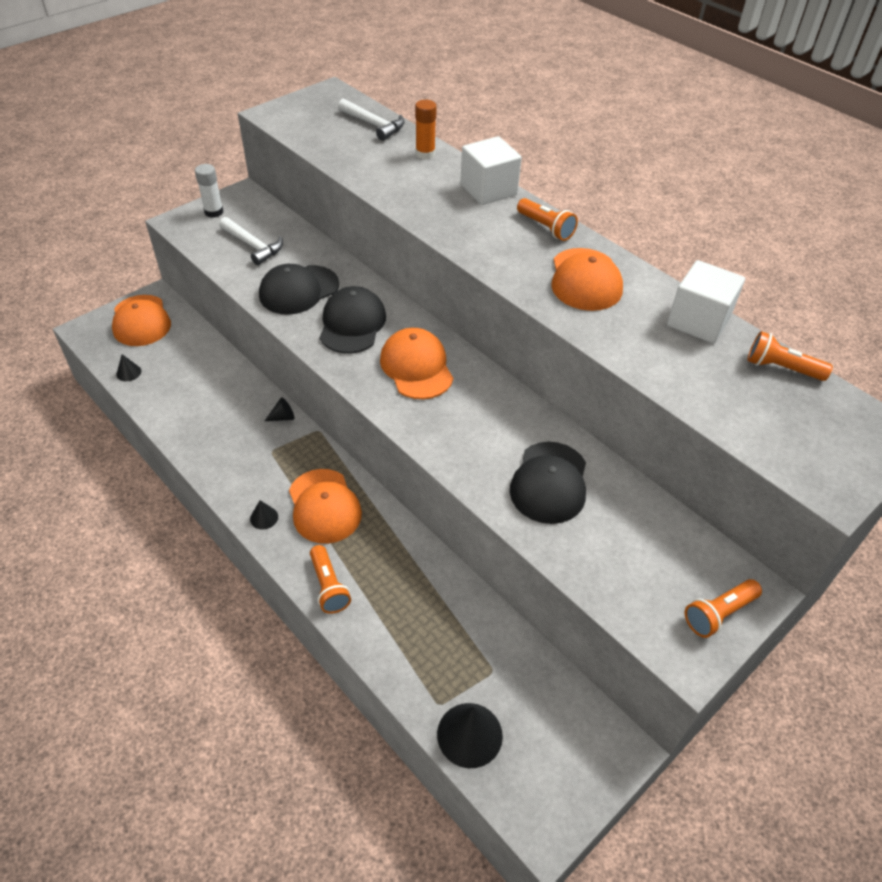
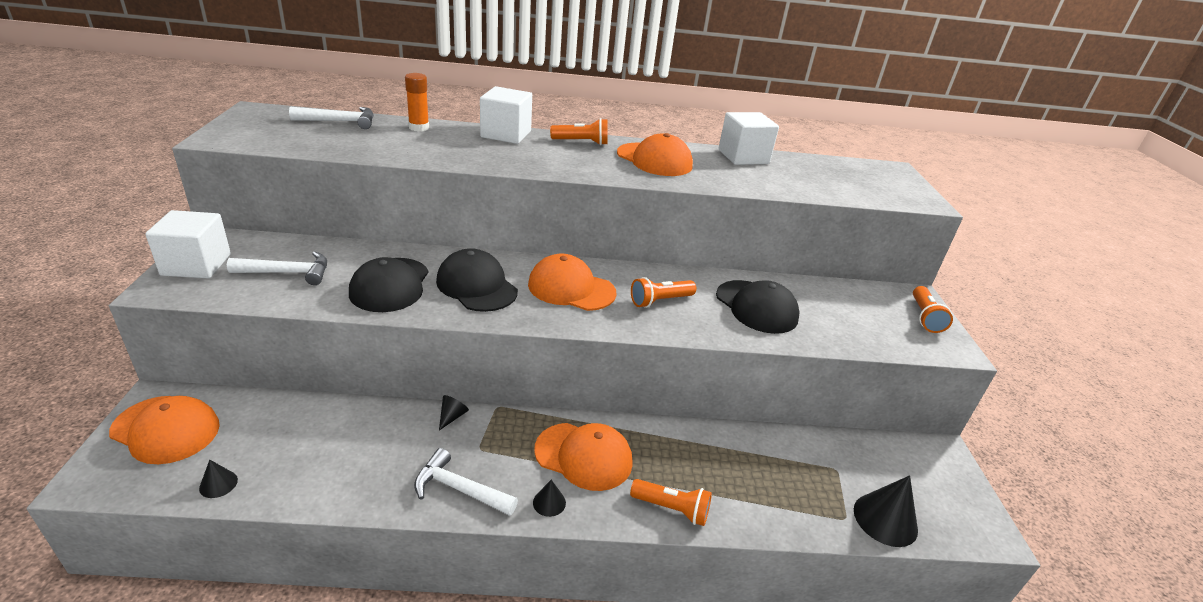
camera: 50 degrees left, 15 degrees down
white glue stick [195,164,223,218] -> white cube [145,210,231,278]
orange flashlight [747,331,833,381] -> orange flashlight moved to [631,277,696,308]
none -> white hammer [414,448,518,516]

